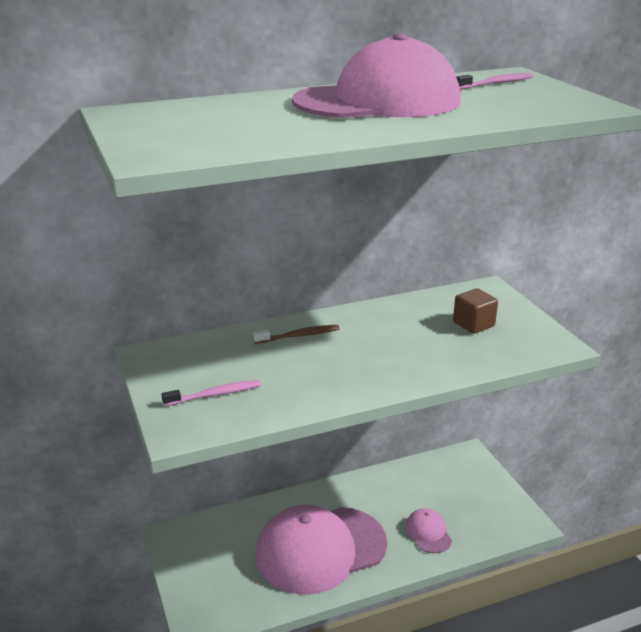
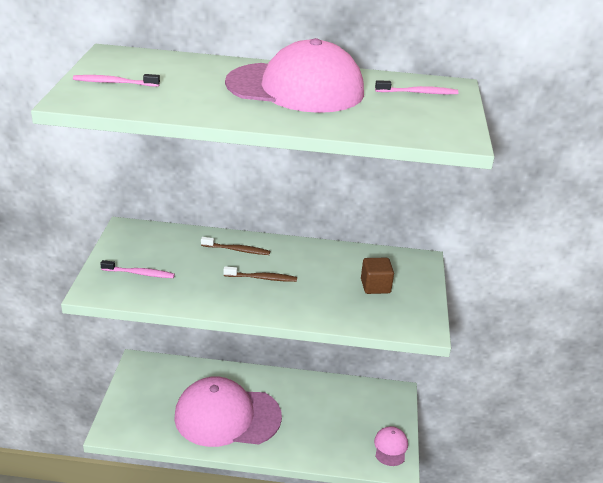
camera: 25 degrees right, 5 degrees up
pink cap [405,508,452,553] -> pink cap moved to [374,426,408,466]
none -> pink toothbrush [73,74,160,87]
none -> brown toothbrush [223,266,297,282]

